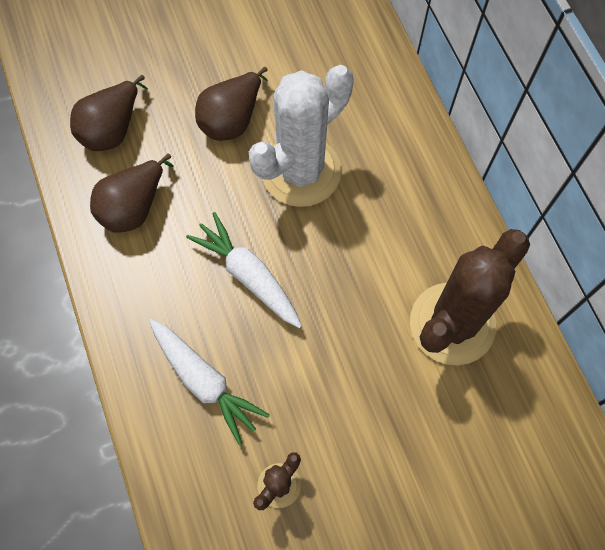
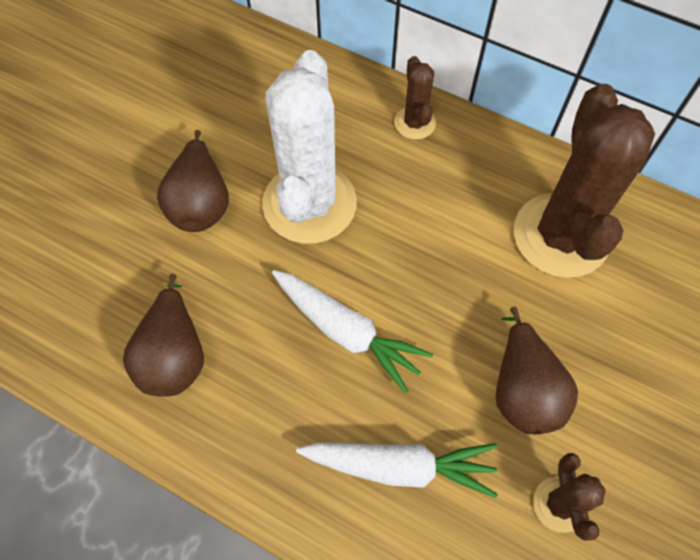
camera: 40 degrees left, 5 degrees down
brown pear [70,75,148,151] -> brown pear moved to [496,306,578,434]
white carrot [186,212,302,328] -> white carrot turned 150 degrees counterclockwise [272,270,433,393]
none -> brown cactus [394,56,436,140]

